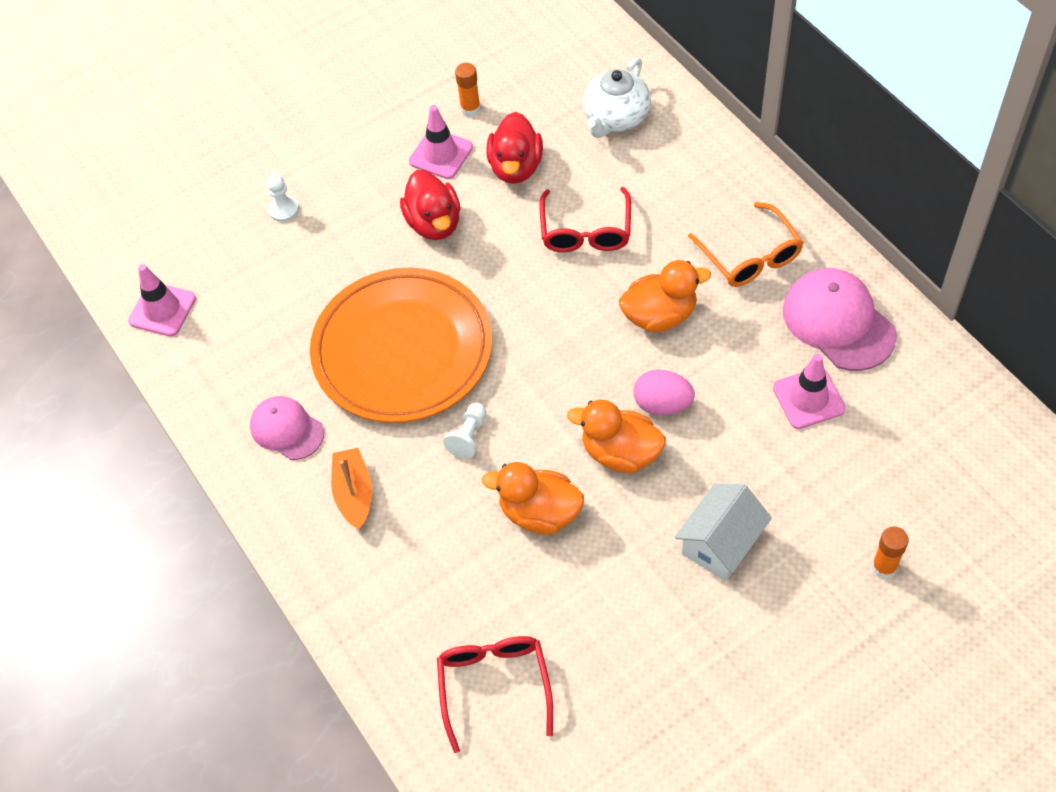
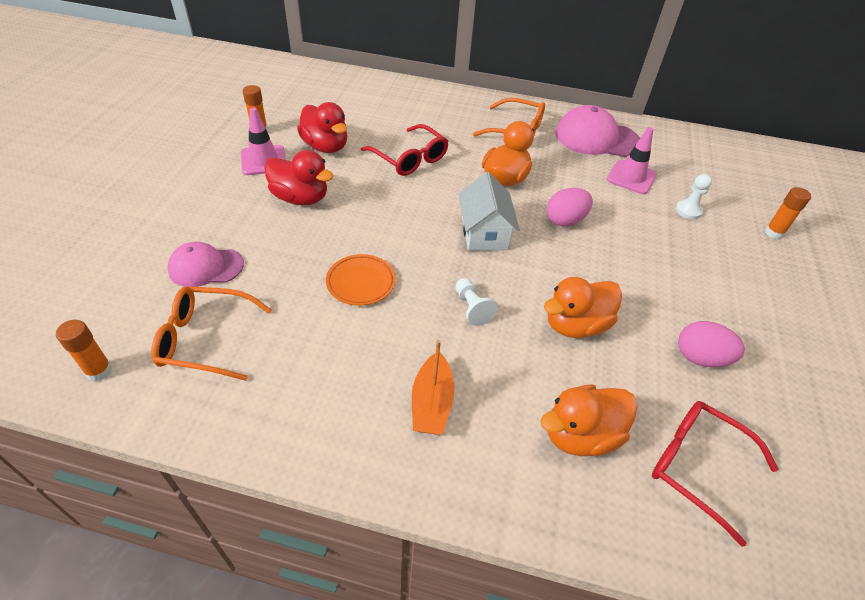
camera: 50 degrees left, 10 degrees down
pink traffic cone [128,264,196,336] -> orange glue stick [56,320,113,382]
pink cap [250,396,324,460] -> pink cap moved to [167,242,244,287]
white pawn [266,174,299,222] -> white pawn moved to [676,174,712,219]
orange plate [310,268,492,423] -> orange plate [326,254,396,306], size x0.41
orange boat [331,448,372,530] -> orange boat turned 120 degrees counterclockwise [412,340,455,435]
orange duck [567,400,666,473] -> orange duck moved to [541,384,638,456]
white teapot [583,58,651,138] -> none
white house [675,484,772,581] -> white house moved to [459,172,520,251]
none -> orange glasses [151,286,272,381]
none -> pink egg [678,321,745,367]

